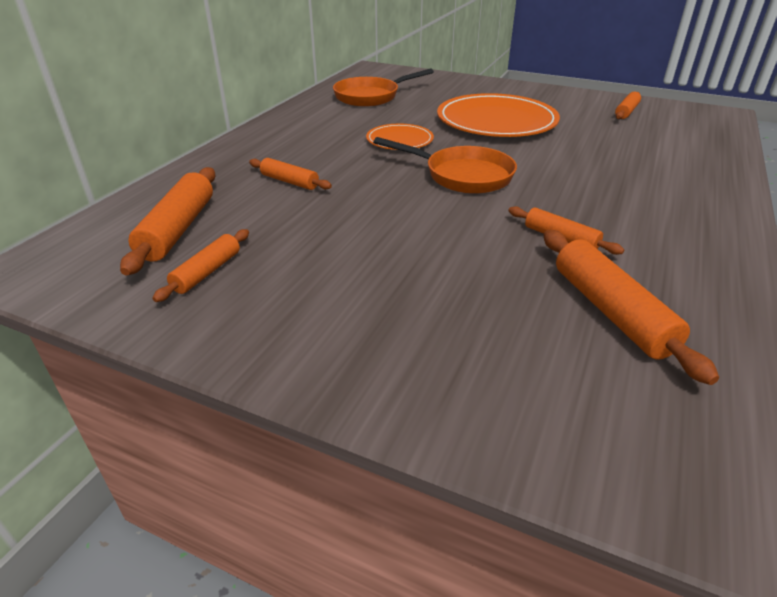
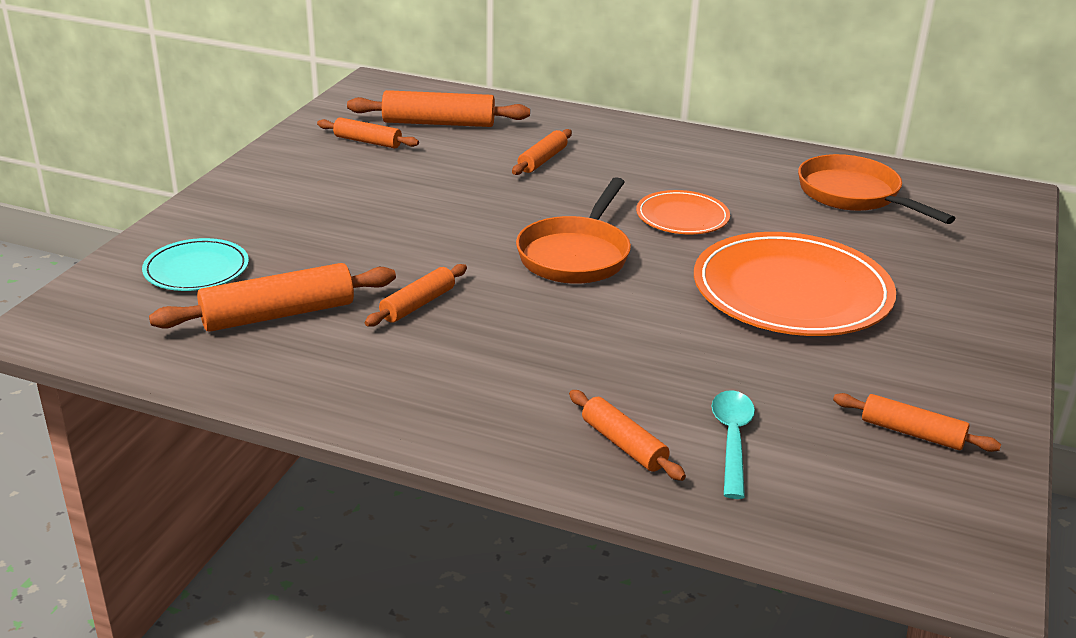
camera: 85 degrees right, 5 degrees down
none -> turquoise plate [142,238,249,291]
none -> orange rolling pin [569,390,686,481]
none -> turquoise spoon [712,390,755,499]

